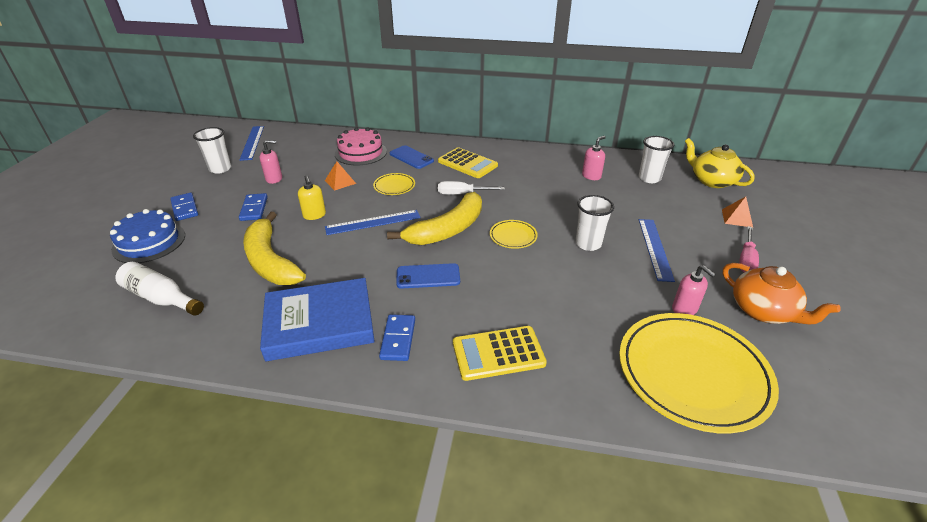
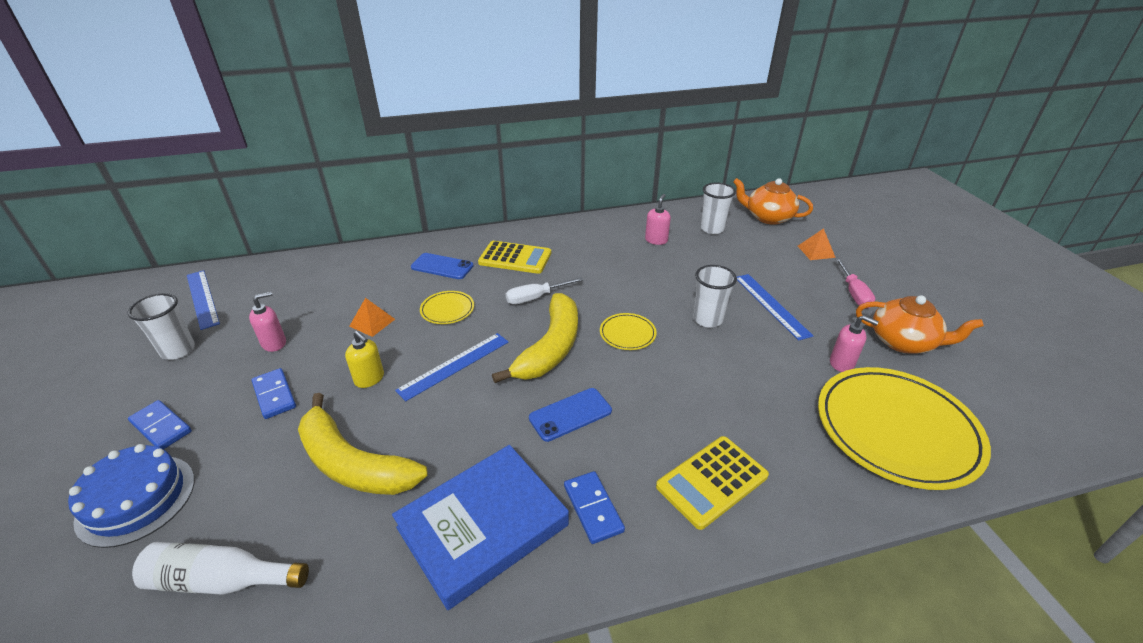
camera: 25 degrees left, 0 degrees up
pink cake [335,127,387,165] -> none
yellow teapot [685,138,755,188] -> orange teapot [733,178,813,225]

